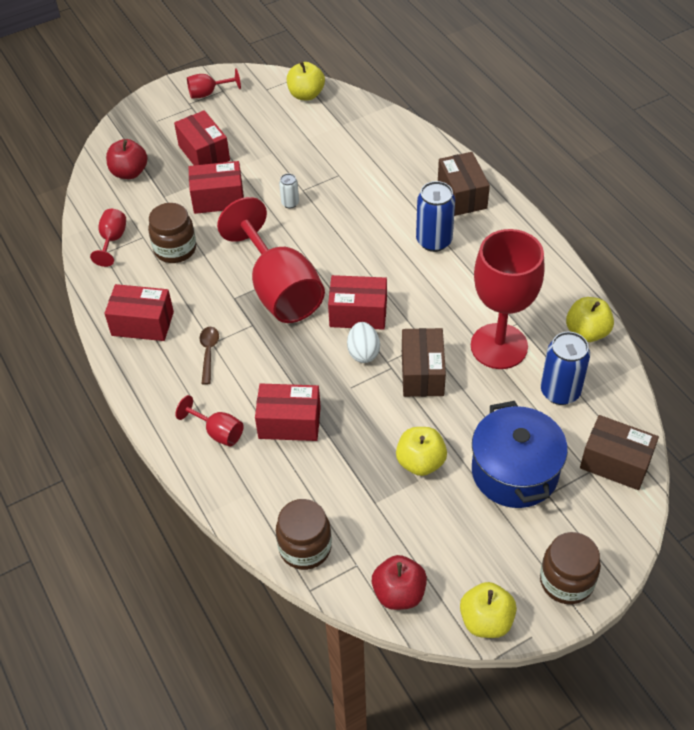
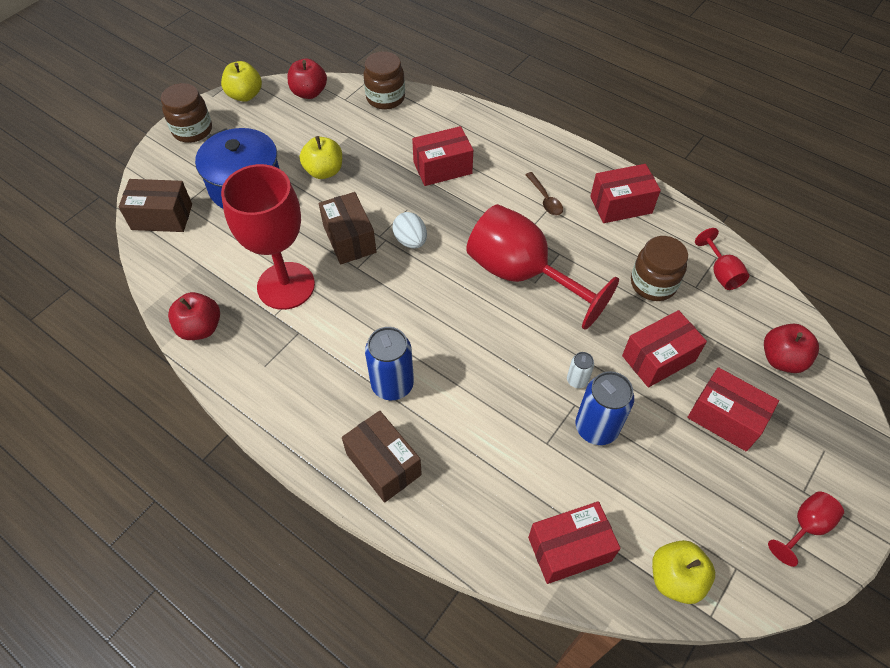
camera: 155 degrees right, 5 degrees up
red goblet [175,395,244,447] -> none
red box [328,275,387,330] -> red box moved to [528,501,621,584]
blue can [541,332,590,405] -> blue can moved to [575,371,634,445]
yellow apple [566,297,614,342] -> red apple [168,292,220,340]

